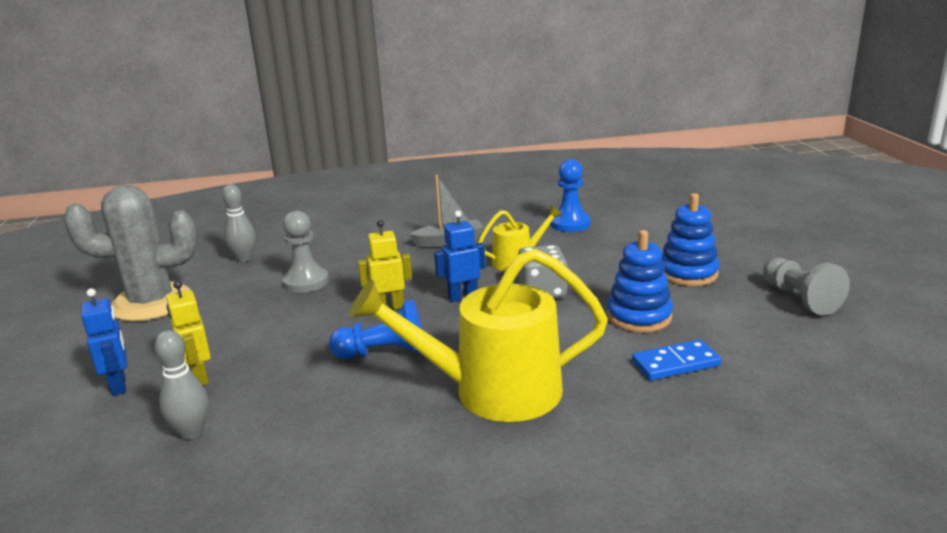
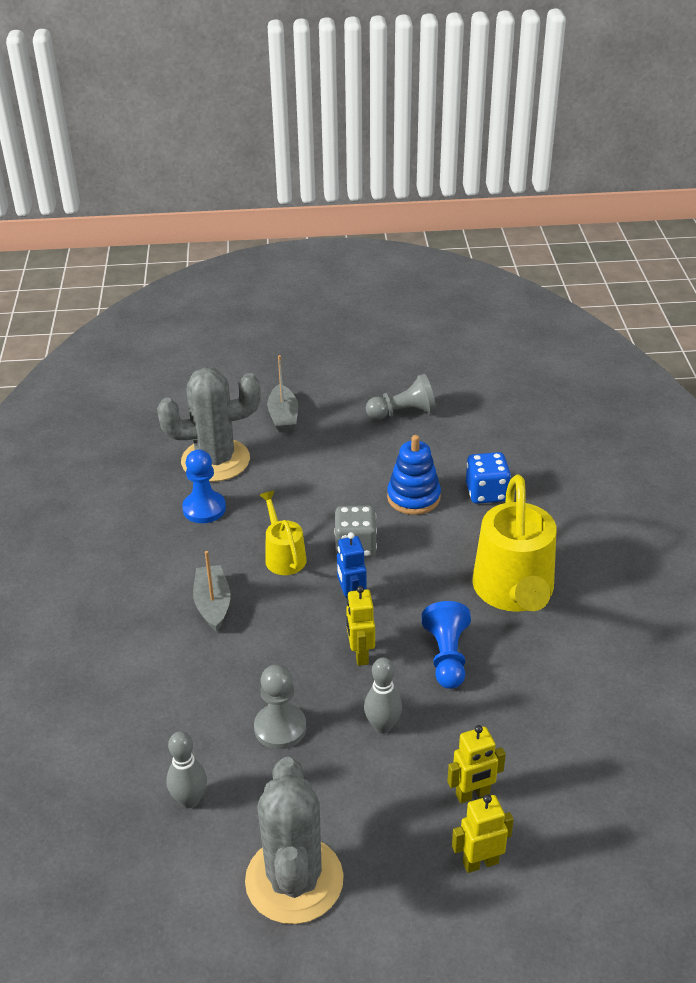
camera: 85 degrees left, 15 degrees up
blue robot [81,288,127,396] -> yellow robot [452,794,514,873]
grey bowling pin [155,330,208,440] -> grey bowling pin moved to [364,657,402,733]
blue domino [632,340,721,380] -> blue dice [466,452,511,504]
blue stacking toy [661,193,719,286] -> none
none -> grey cactus [157,368,261,482]
none -> grey boat [267,355,298,433]

